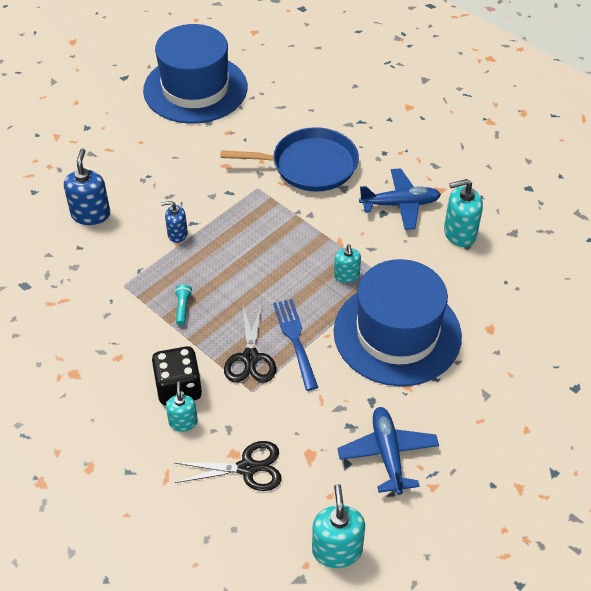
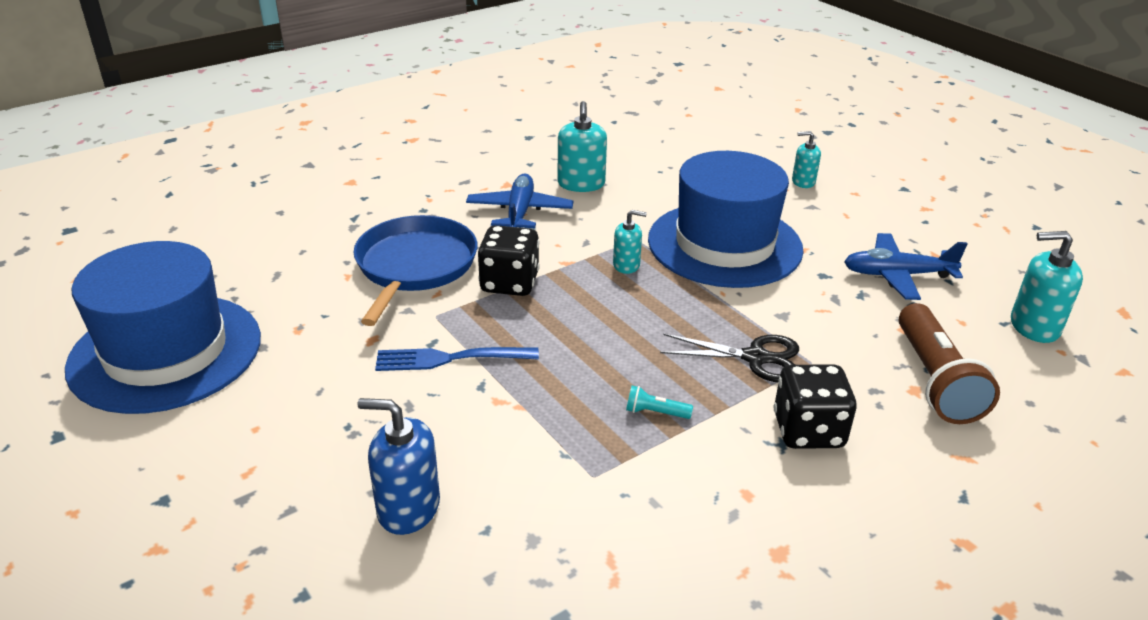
camera: 80 degrees left, 15 degrees down
blue soap dispenser [161,201,188,243] -> none
turquoise soap dispenser [166,381,198,432] -> turquoise soap dispenser moved to [792,131,821,188]
black scissors [174,441,282,491] -> brown flashlight [898,303,1000,424]
blue fork [273,299,318,391] -> blue fork moved to [375,347,539,371]
none -> black dice [478,225,540,296]

